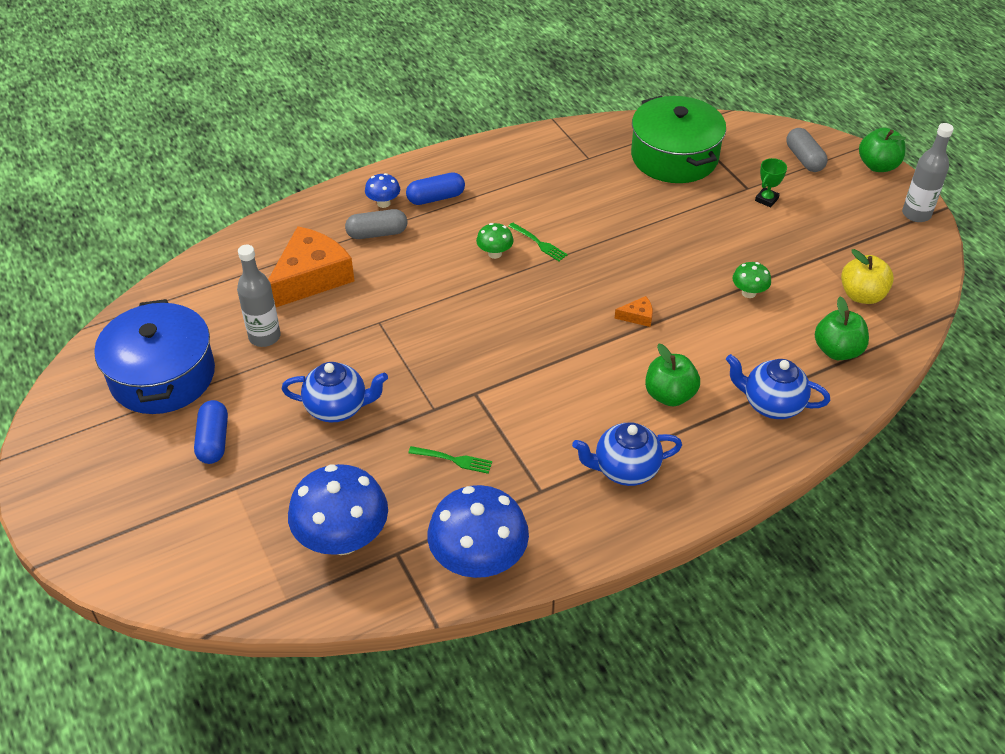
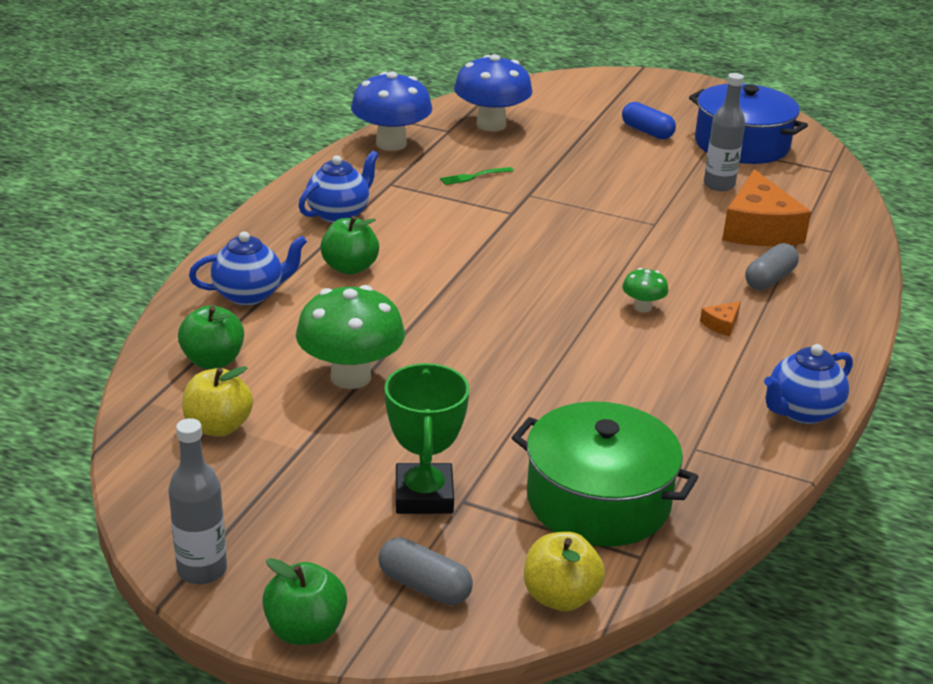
camera: 140 degrees right, 15 degrees down
blue teapot [282,362,388,423] -> blue teapot moved to [764,344,853,424]
blue mushroom [365,173,400,208] -> none
blue capsule [406,172,465,205] -> none
green fork [508,223,568,261] -> none
orange cheese [615,296,653,327] -> orange cheese moved to [700,301,741,336]
green mushroom [732,262,771,298] -> green mushroom [296,285,405,389], size x2.13
green trophy [755,158,787,207] -> green trophy [384,363,470,514], size x1.99
none -> yellow apple [524,532,605,611]

